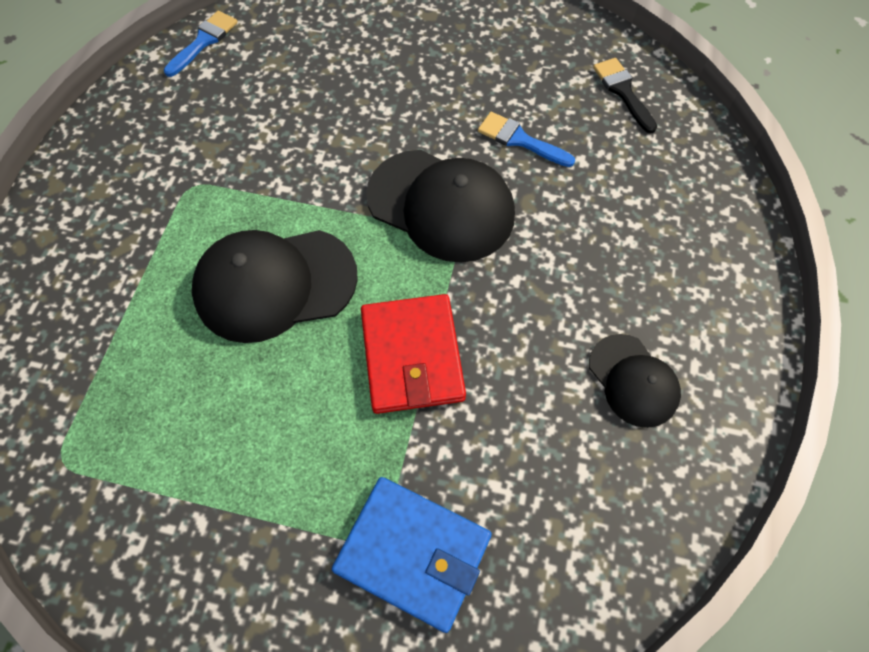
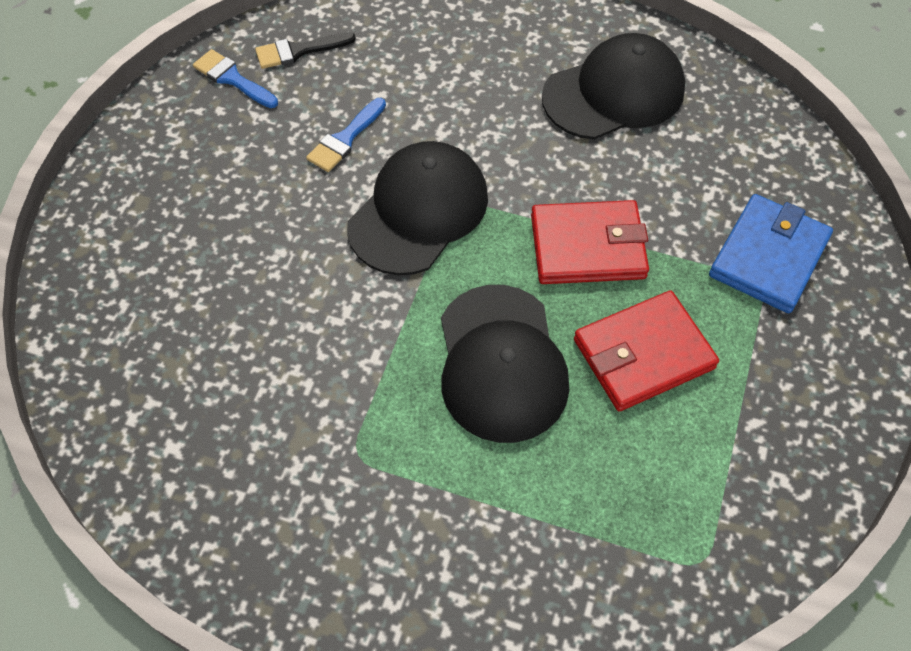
camera: 85 degrees left, 5 degrees down
blue brush [164,11,238,77] -> blue brush moved to [193,49,278,108]
black cap [589,334,681,428] -> black cap [542,33,685,140], size x1.71
none -> red wallet [574,290,719,412]

